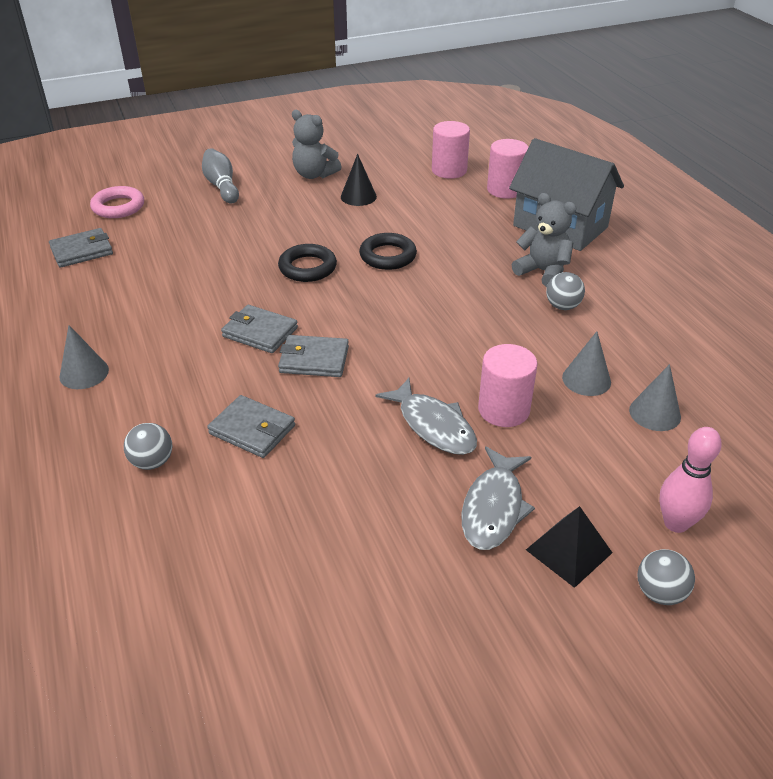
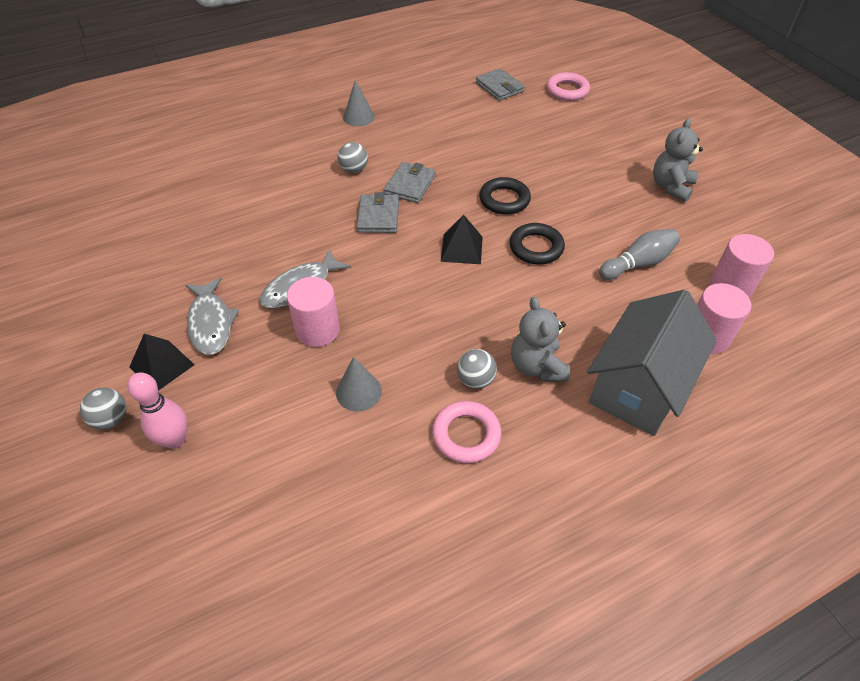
camera: 85 degrees right, 10 degrees up
grey ball [124,423,172,470] -> grey ball moved to [338,142,368,173]
grey bowling pin [202,148,239,203] -> grey bowling pin moved to [599,229,680,280]
grey wallet [207,395,295,458] -> none
black cone [341,154,377,206] -> none
grey fish [462,447,535,550] -> grey fish turned 120 degrees counterclockwise [185,277,239,355]
grey teddy bear [512,193,576,287] -> grey teddy bear turned 135 degrees clockwise [511,297,570,382]
grey cone [629,364,681,431] -> none
none -> pink ring [432,401,501,463]
none -> black pyramid [441,215,483,264]

